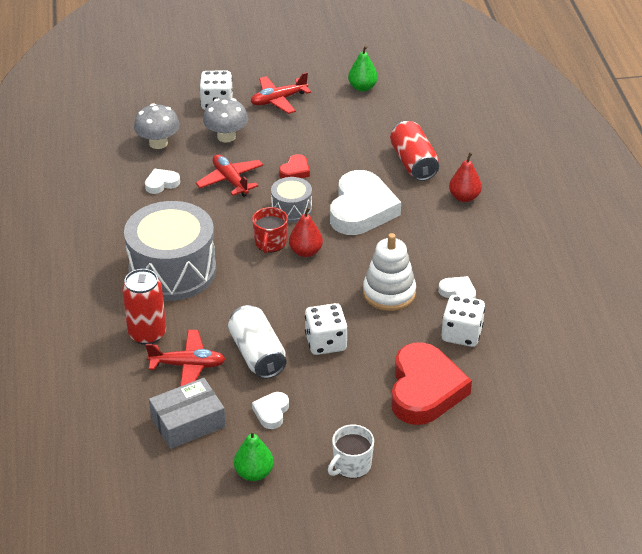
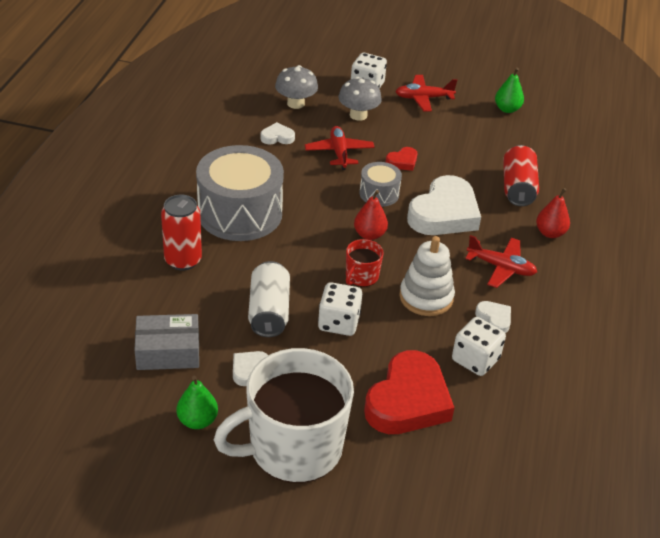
camera: 20 degrees right, 0 degrees up
red plane [146,330,226,386] -> red plane moved to [465,235,537,288]
red mug [252,207,288,253] -> red mug moved to [346,239,384,287]
white mug [328,425,374,479] -> white mug [214,348,354,483], size x2.33

